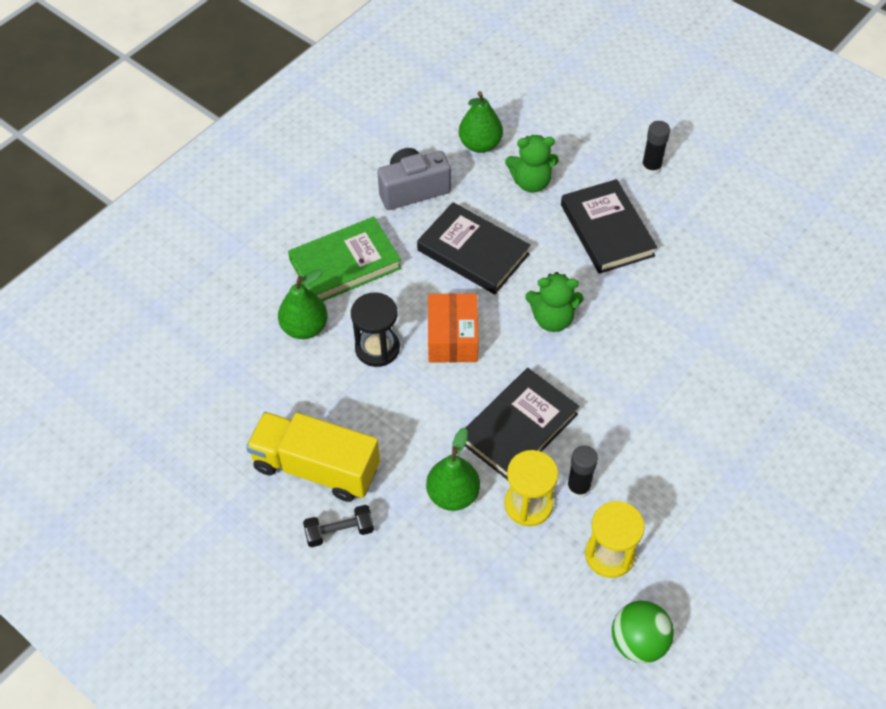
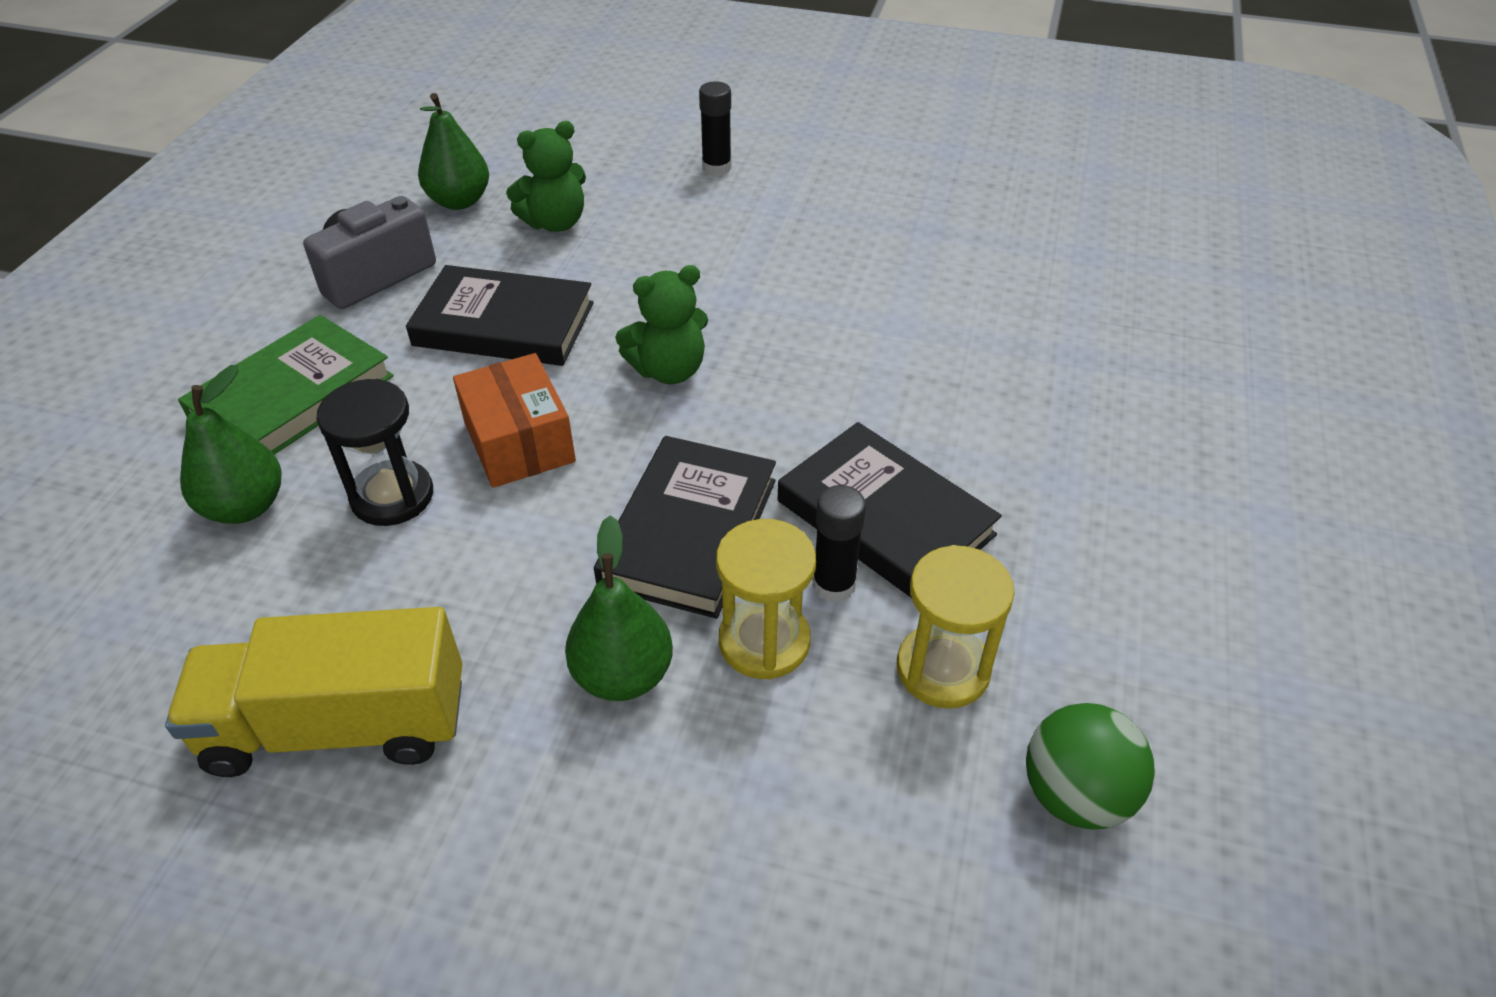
camera: 25 degrees left, 10 degrees down
black dumbbell [303,505,374,547] -> none
black book [561,179,657,274] -> black book moved to [778,422,1002,597]

